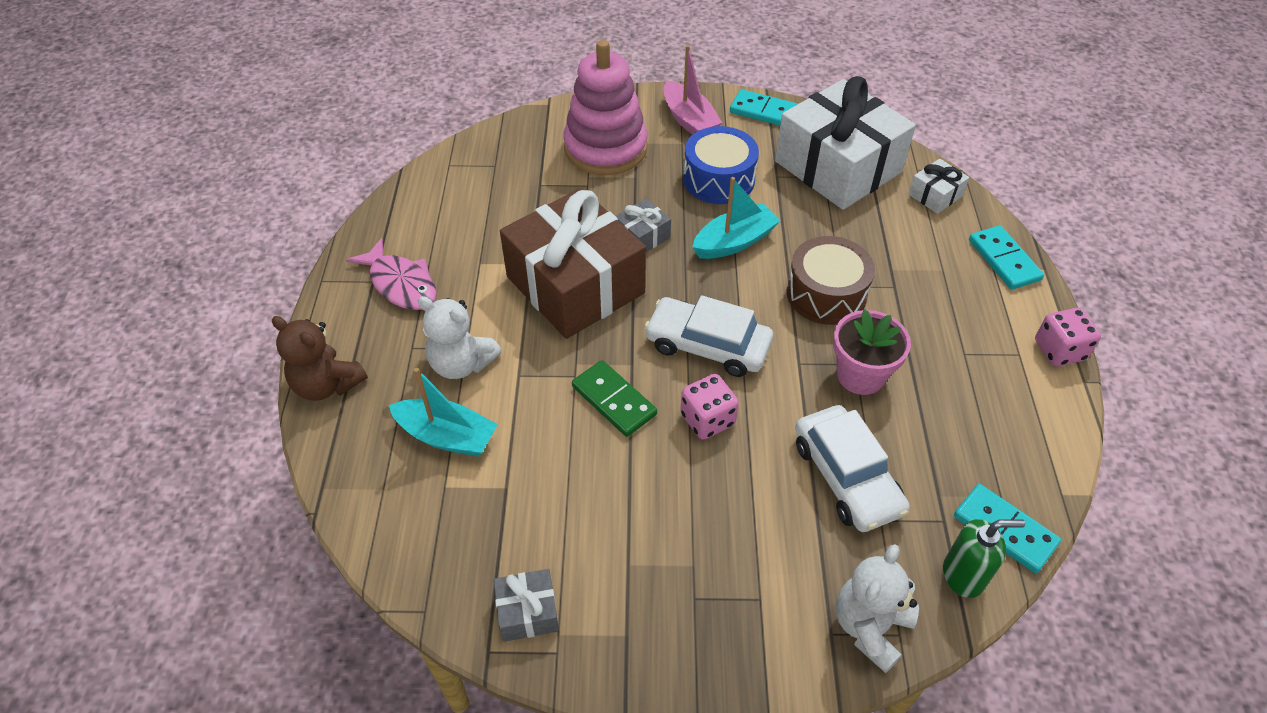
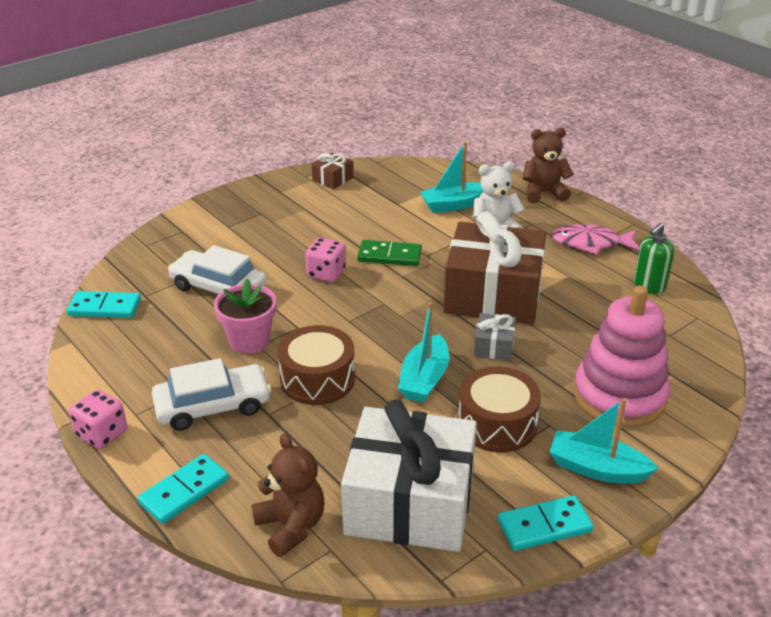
camera: 140 degrees right, 15 degrees down
grey gift [494,569,559,642] -> brown gift [312,152,353,189]
white car [644,295,773,377] -> white car moved to [152,358,271,431]
pink boat [664,45,722,135] -> turquoise boat [549,398,658,483]
blue drum [683,126,759,204] -> brown drum [458,366,541,453]
white teddy bear [836,544,919,673] -> none
white gift [909,159,969,214] -> brown teddy bear [251,434,325,557]
green soap dispenser [943,519,1025,598] -> green soap dispenser moved to [634,223,674,294]
turquoise domino [969,226,1044,290] -> turquoise domino turned 75 degrees counterclockwise [137,454,229,524]

